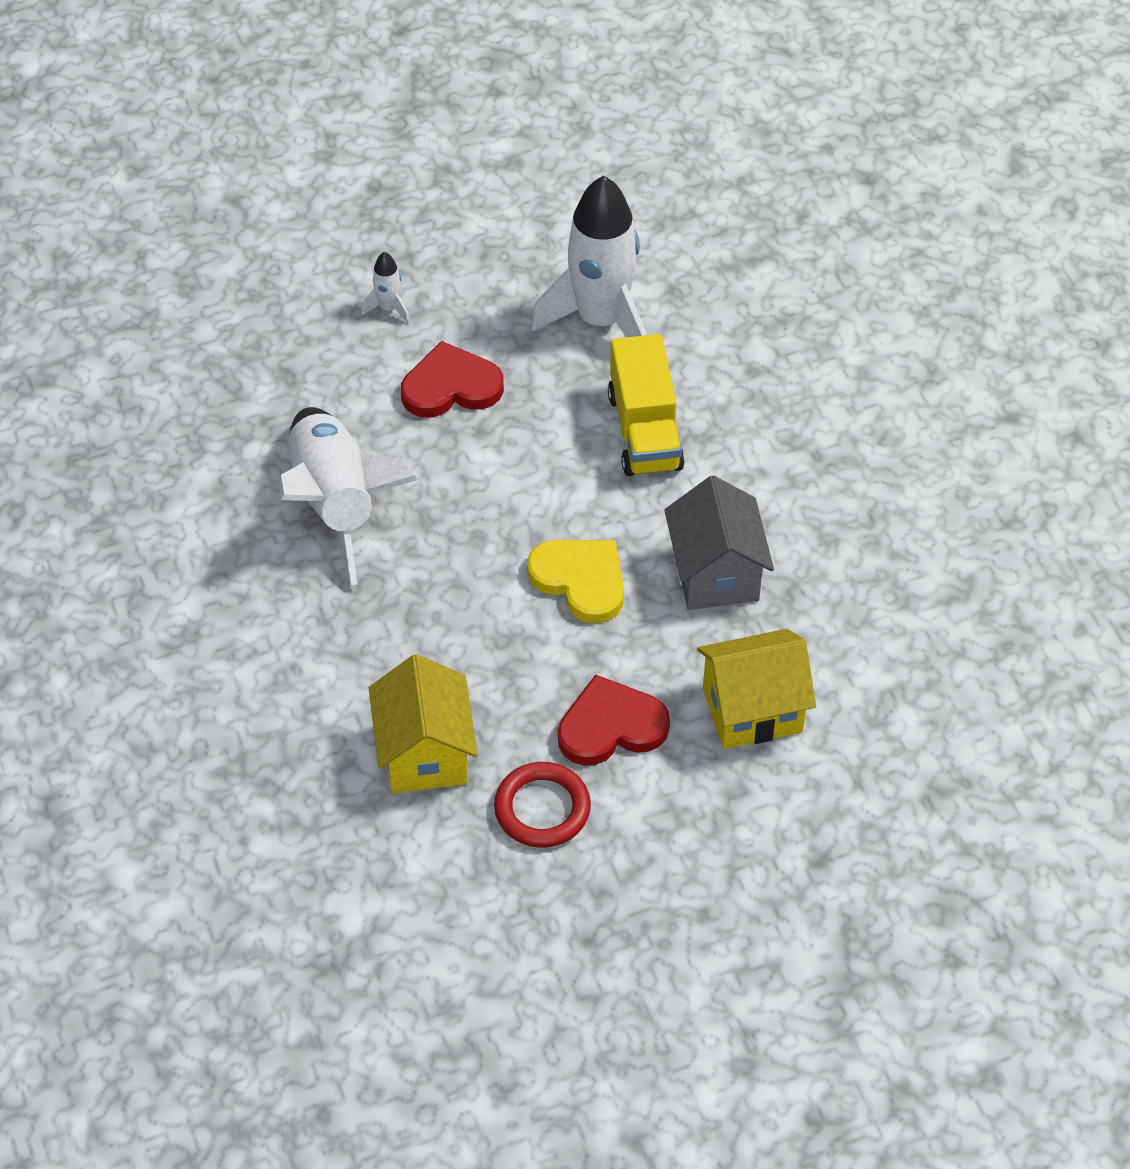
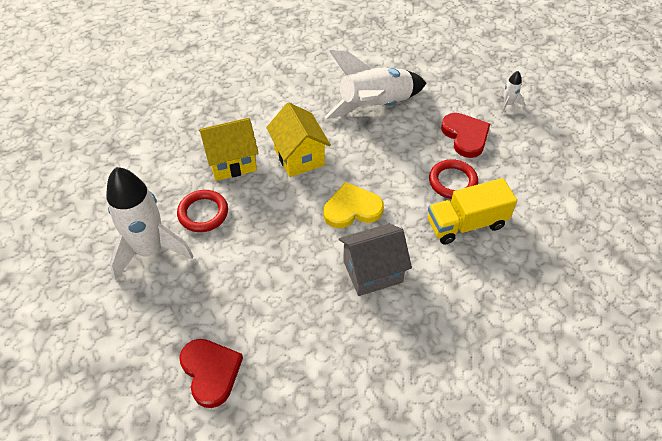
camera: 80 degrees right, 0 degrees up
yellow heart [527,540,624,624] -> yellow heart turned 135 degrees counterclockwise [323,182,384,228]
white rocket [531,175,647,337] -> white rocket moved to [106,167,193,280]
red heart [558,674,670,766] -> red heart moved to [179,339,243,408]
yellow house [697,629,816,749] -> yellow house moved to [266,102,331,177]
none -> red ring [429,159,478,199]

